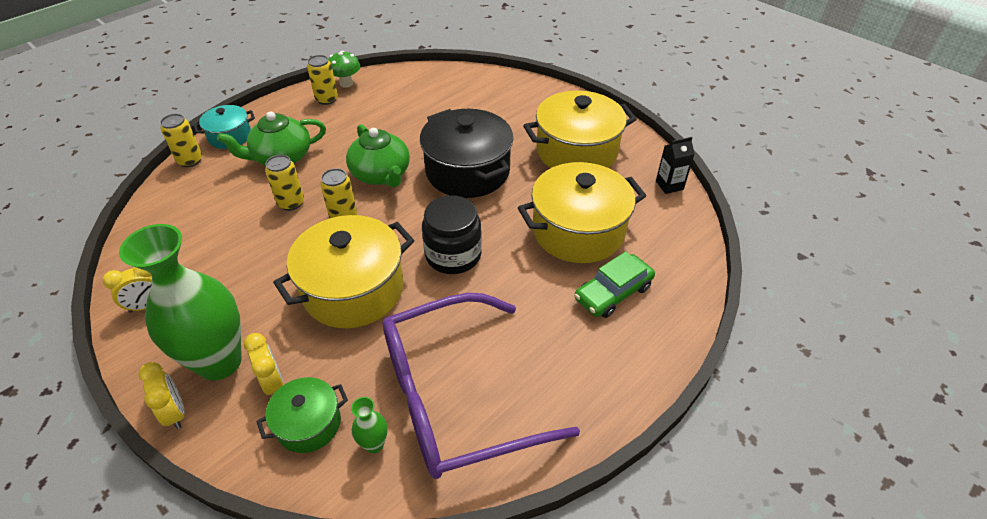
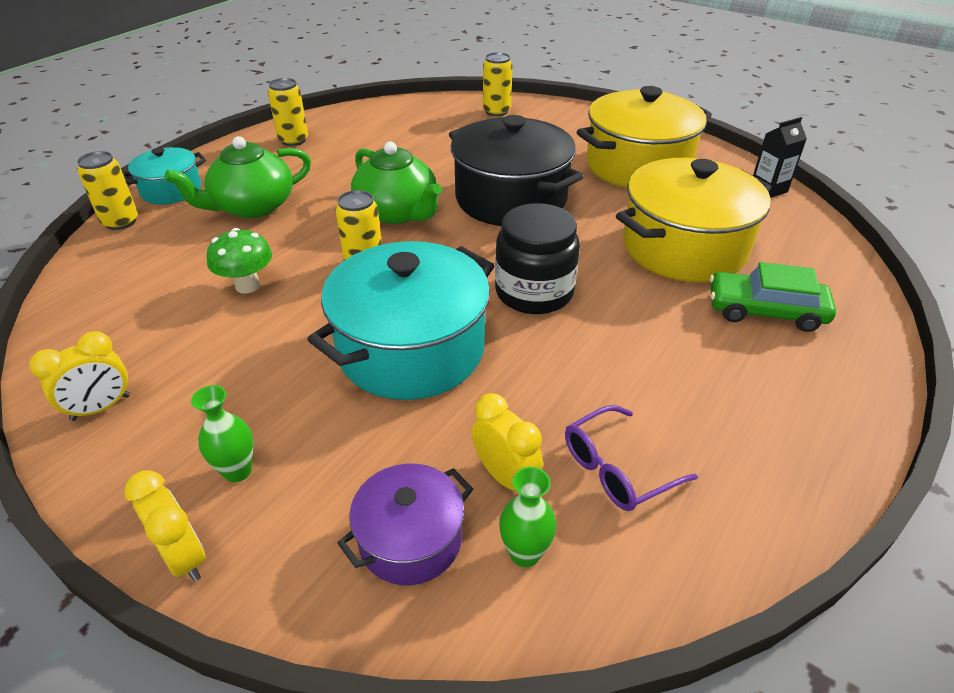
camera: 10 degrees left, 5 degrees down
green vase [119,224,242,380] -> green vase [191,385,253,482], size x0.40
yellow clock [244,333,284,395] -> yellow clock moved to [472,393,543,490]
green pot [257,377,348,453] -> purple pot [337,464,473,585]
yellow can [265,155,304,211] -> yellow can moved to [483,52,513,117]
yellow pot [273,215,414,328] -> turquoise pot [307,241,495,400]
green mushroom [328,51,360,88] -> green mushroom moved to [207,228,272,293]
purple glasses [383,293,580,479] -> purple glasses [565,405,698,511], size x0.41
green car [574,251,655,318] -> green car turned 60 degrees clockwise [710,262,836,332]

